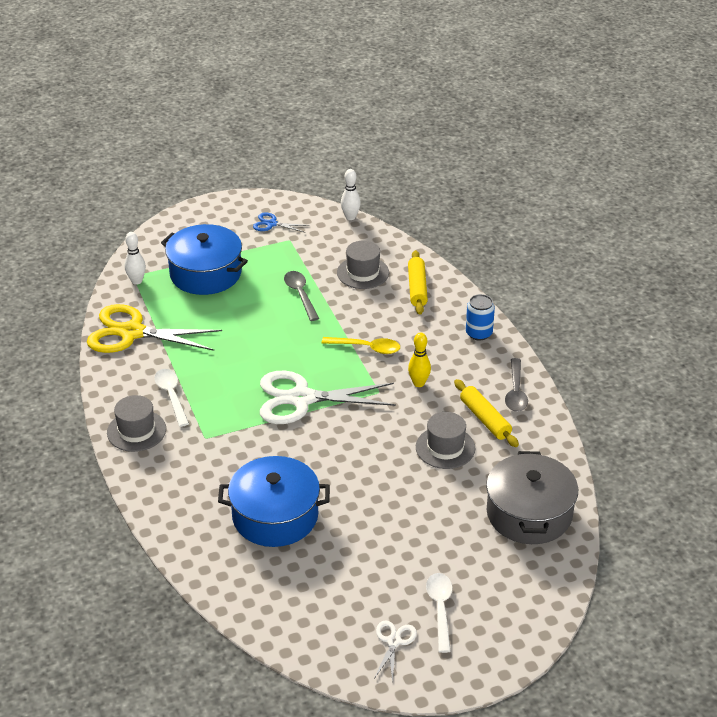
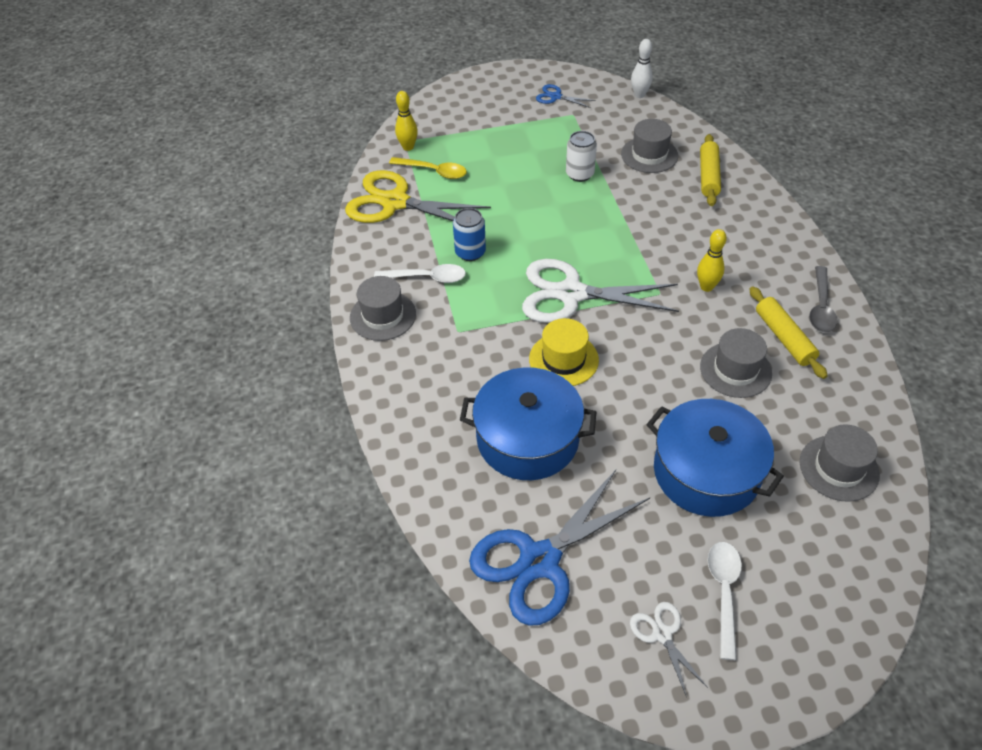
camera: 10 degrees right, 10 degrees up
white bowling pin [124,232,146,285] -> yellow bowling pin [395,91,418,151]
white spoon [154,369,189,427] -> white spoon turned 105 degrees clockwise [374,264,466,283]
blue pot [161,224,248,295] -> blue pot moved to [646,399,784,517]
grey spoon [284,271,319,321] -> white can [566,131,597,182]
yellow spoon [321,337,400,354] -> yellow spoon moved to [389,157,467,179]
white scissors [374,620,417,682] -> white scissors turned 45 degrees counterclockwise [630,602,708,697]
blue can [466,294,495,340] -> blue can moved to [453,208,486,261]
grey pot [486,451,578,544] -> grey hat [800,424,880,502]
none -> blue scissors [469,470,650,626]
none -> yellow hat [529,318,599,386]

